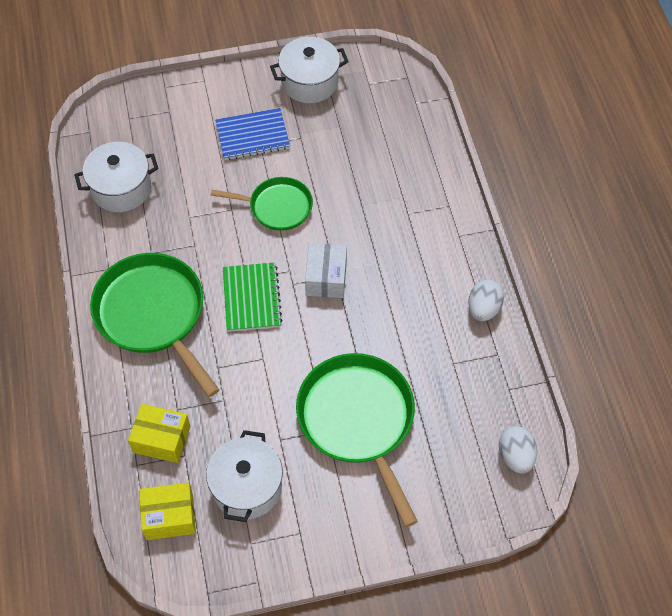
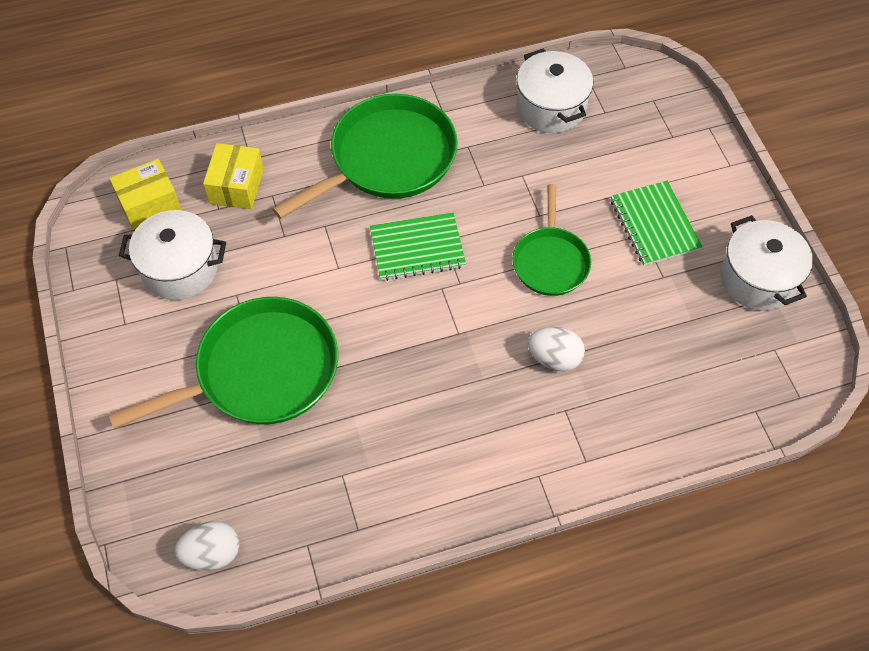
camera: 85 degrees right, 0 degrees up
yellow box [139,483,196,540] -> yellow box turned 75 degrees clockwise [109,159,181,230]
blue notebook [215,108,290,160] -> green notebook [611,181,703,266]
white box [305,243,347,298] -> none
white egg [468,280,504,321] -> white egg moved to [527,327,585,371]

